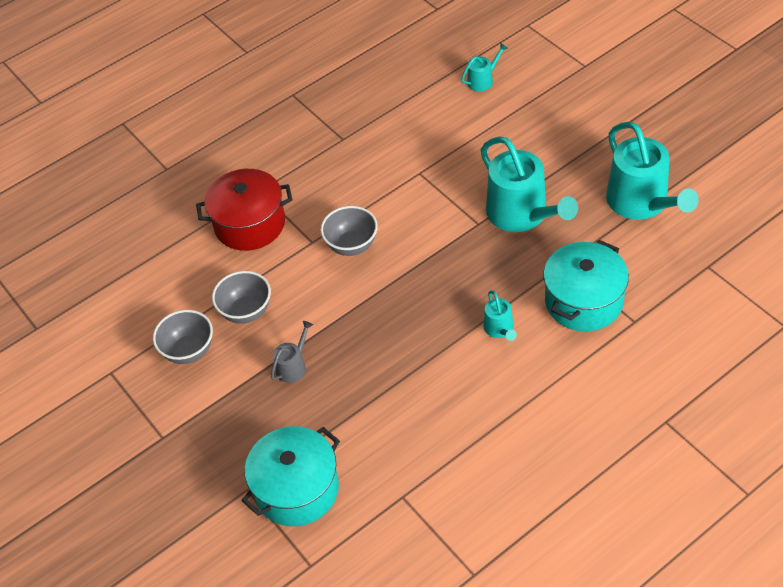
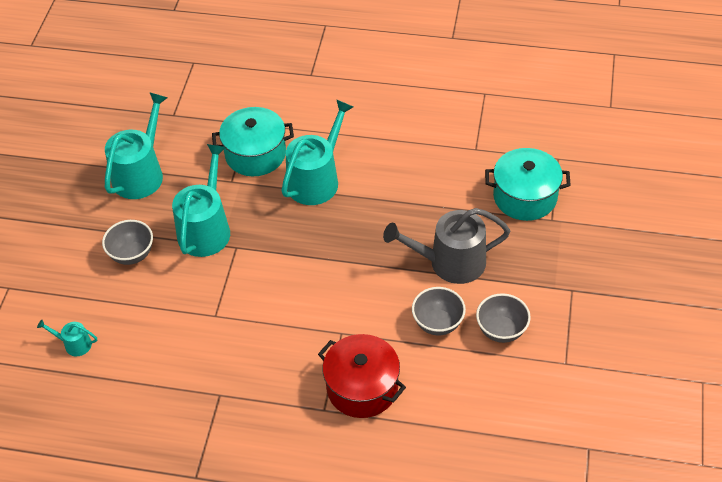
camera: 135 degrees left, 0 degrees up
grey watering can [271,321,313,383] -> grey watering can [383,208,510,284], size x2.16
grey bowl [320,206,378,256] -> grey bowl moved to [102,220,153,265]
turquoise watering can [484,291,517,341] -> turquoise watering can [281,99,353,205], size x2.16

